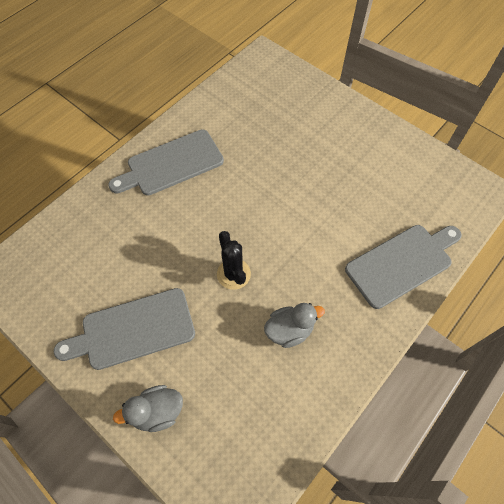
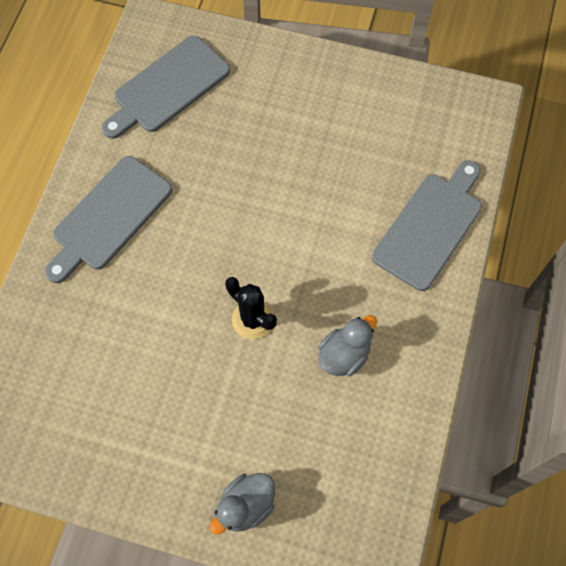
camera: 25 degrees left, 5 degrees up
grey cutting board [54,288,195,370] -> grey cutting board moved to [102,36,230,139]

